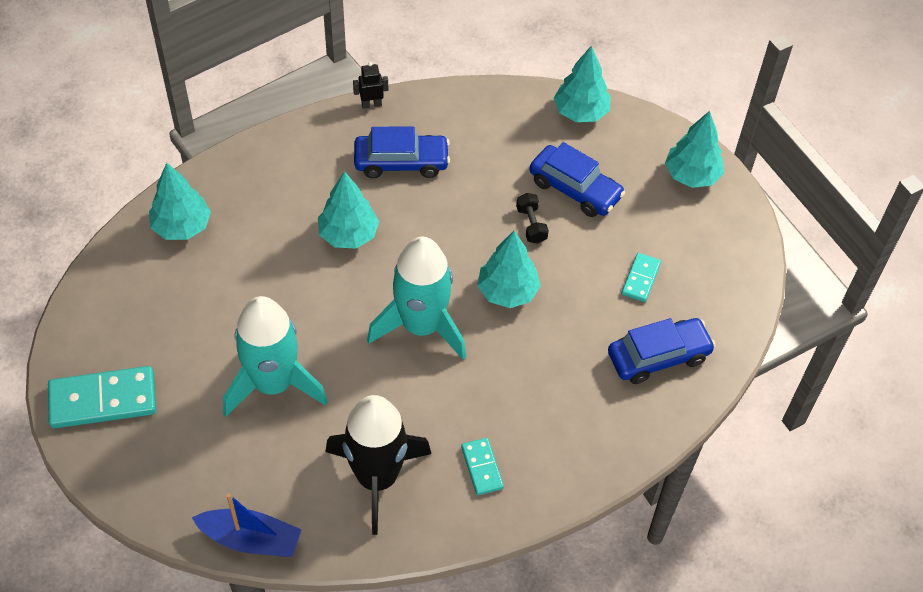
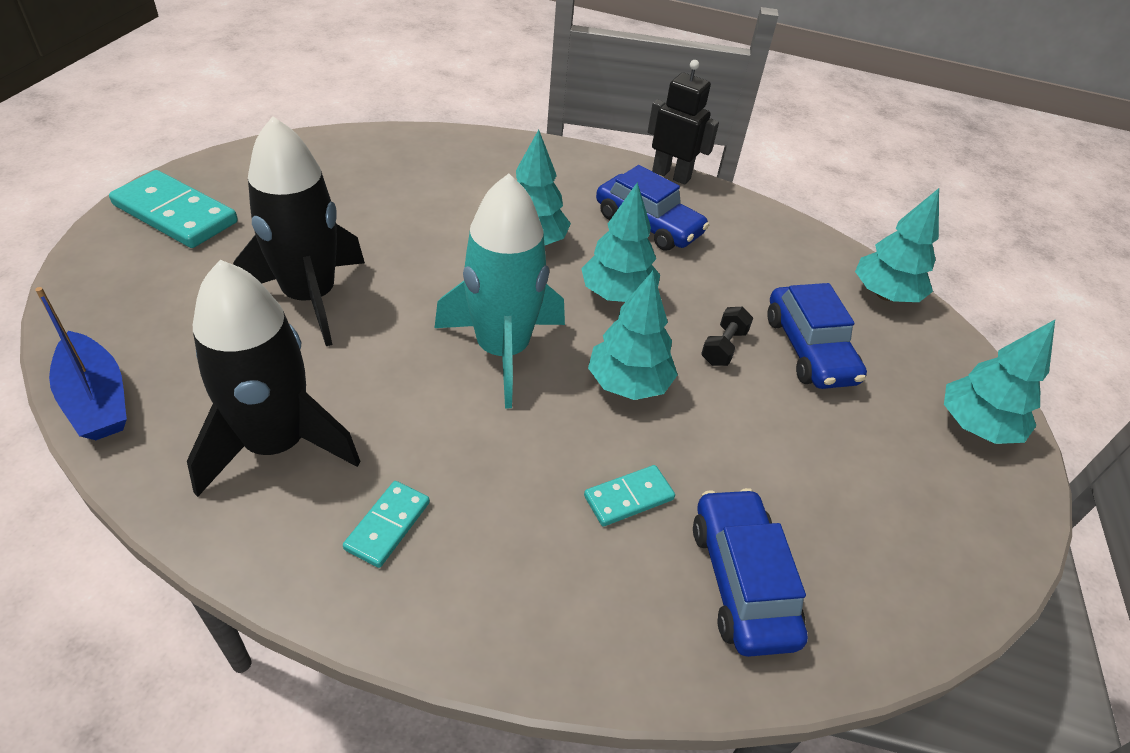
camera: 40 degrees right, 10 degrees down
turquoise tree [149,163,211,240] -> turquoise tree moved to [581,182,660,302]
turquoise rocket [223,296,328,417] -> black rocket [233,116,365,346]
black robot [353,62,388,109] -> black robot [648,60,719,185], size x1.69
blue car [608,318,716,384] -> blue car turned 120 degrees counterclockwise [693,488,808,657]
turquoise domino [622,253,661,302] -> turquoise domino moved to [584,465,675,527]

